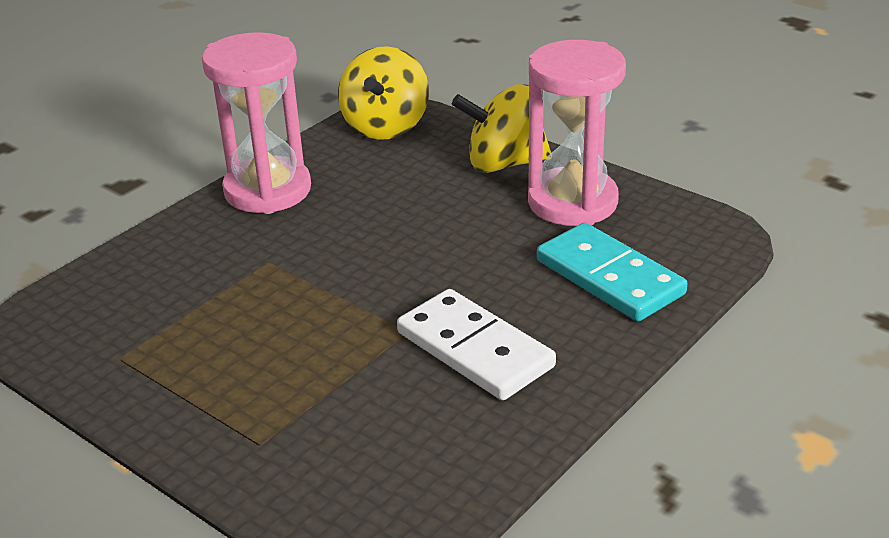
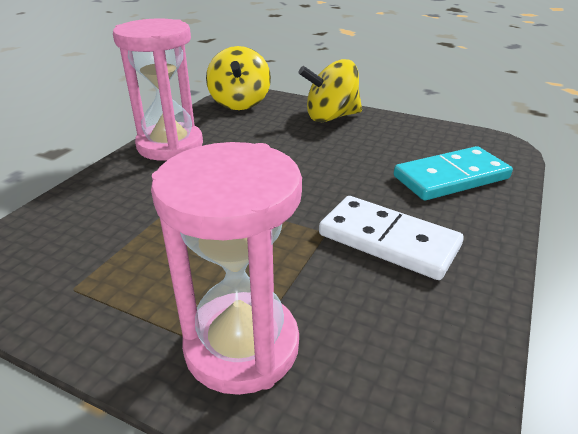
camera: 15 degrees left, 0 degrees up
pink hourglass [528,40,626,226] -> pink hourglass moved to [151,142,302,395]
turquoise domino [537,223,687,321] -> turquoise domino turned 60 degrees counterclockwise [393,146,513,200]

